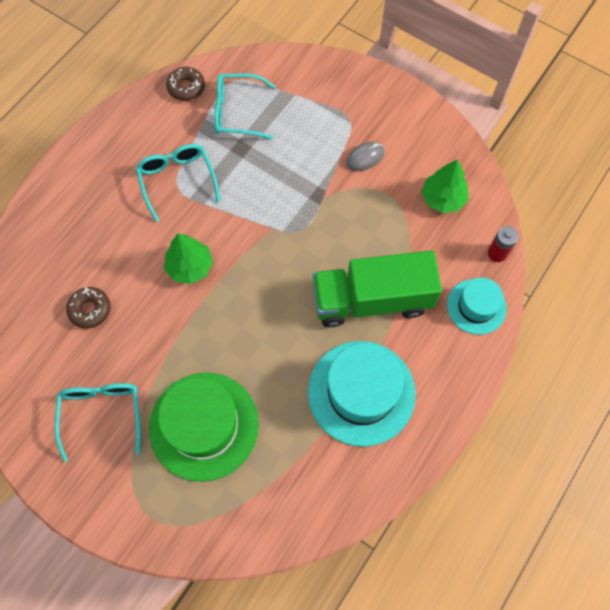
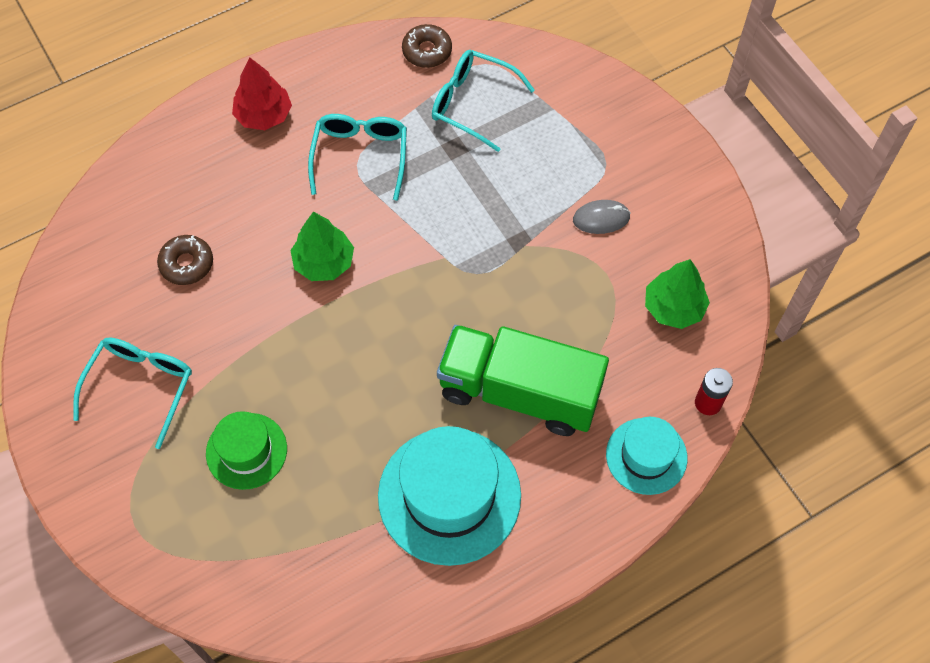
camera: 25 degrees right, 5 degrees down
green hat [149,372,259,482] -> green hat [206,411,287,490], size x0.58
none -> red tree [232,57,292,130]

